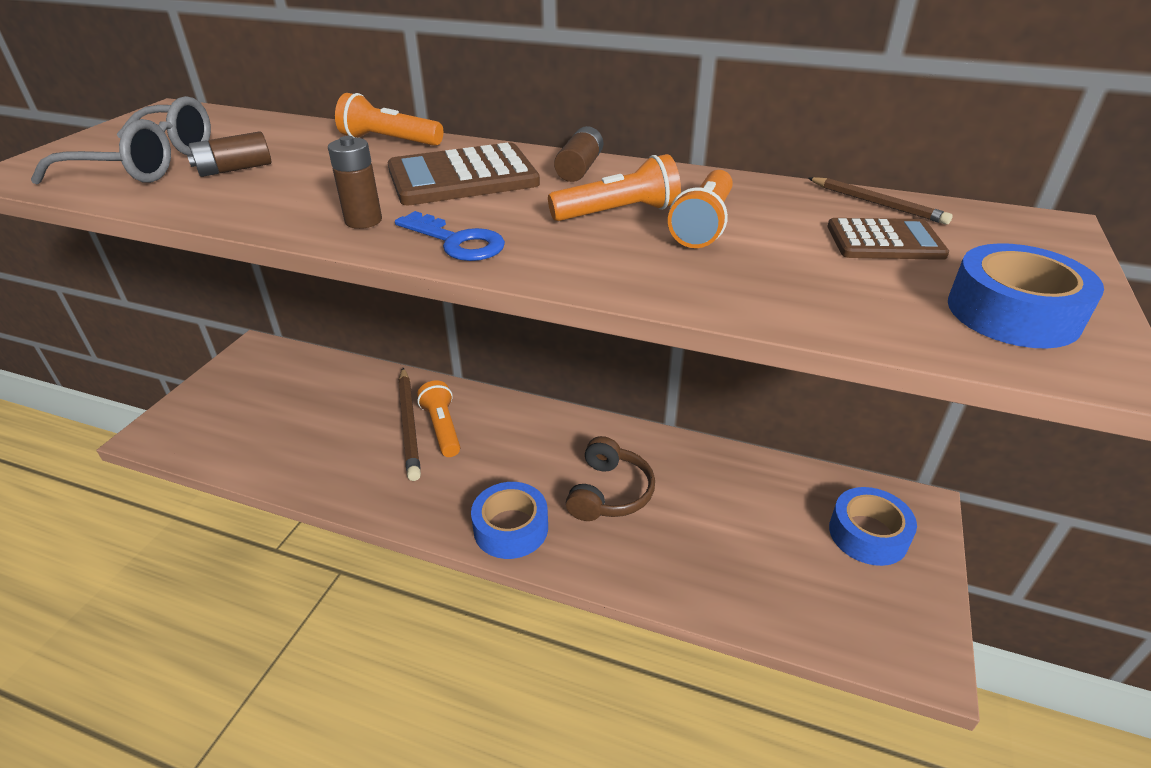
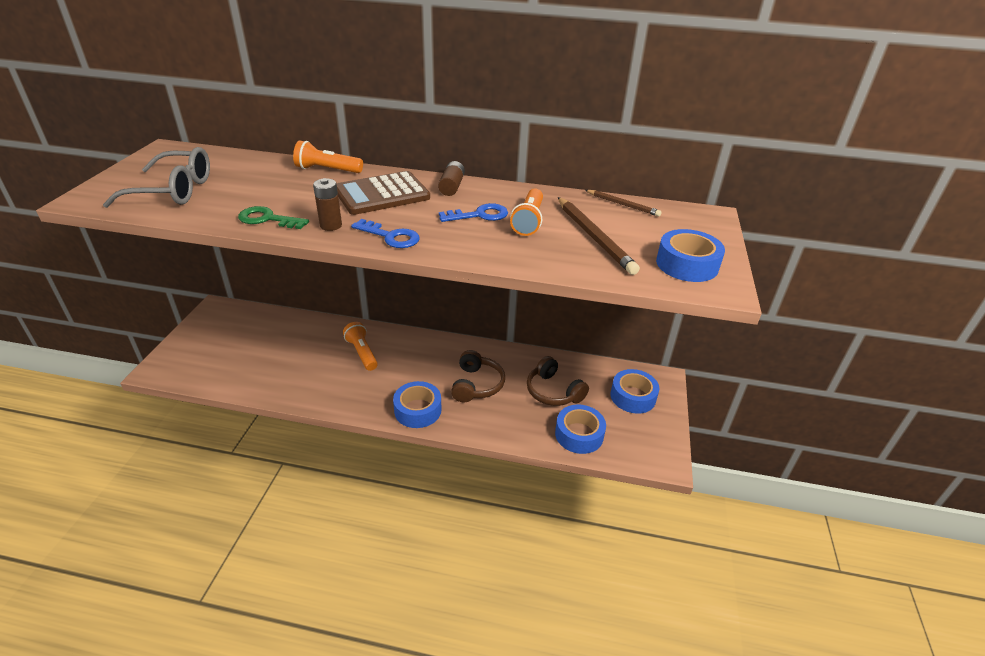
camera: 10 degrees left, 0 degrees up
brown battery [187,131,271,177] -> none
brown pencil [399,368,421,481] -> brown pencil moved to [558,197,640,275]
orange flashlight [548,154,681,221] -> blue key [439,203,508,222]
brown calculator [827,218,949,260] -> none
none -> green key [238,206,309,229]
none -> brown headphones [527,356,589,406]
none -> blue tape [555,405,606,454]

